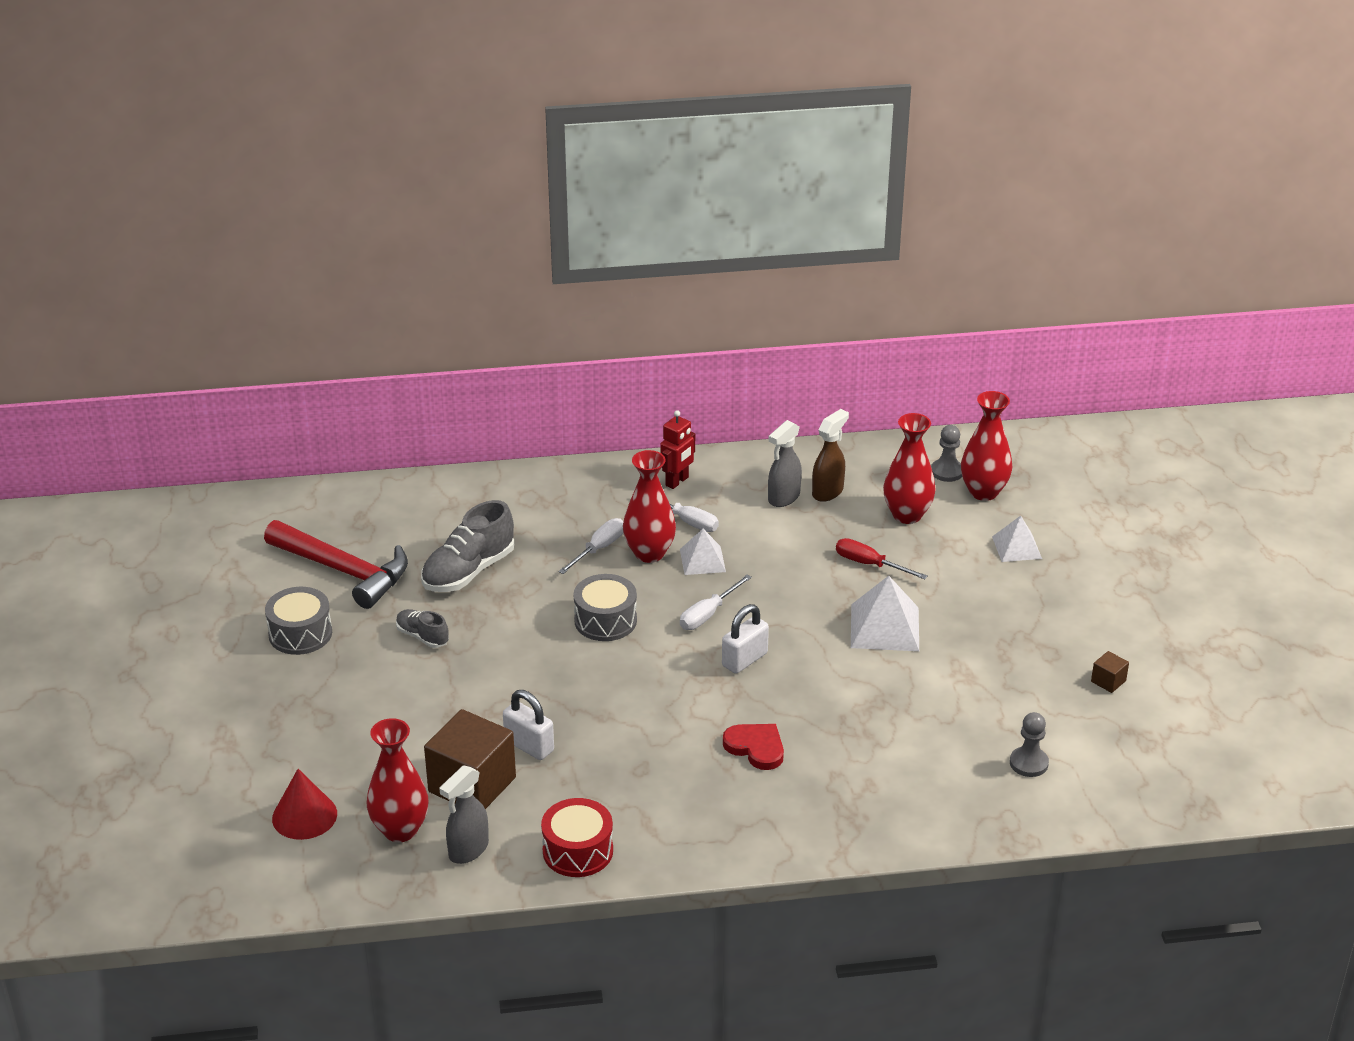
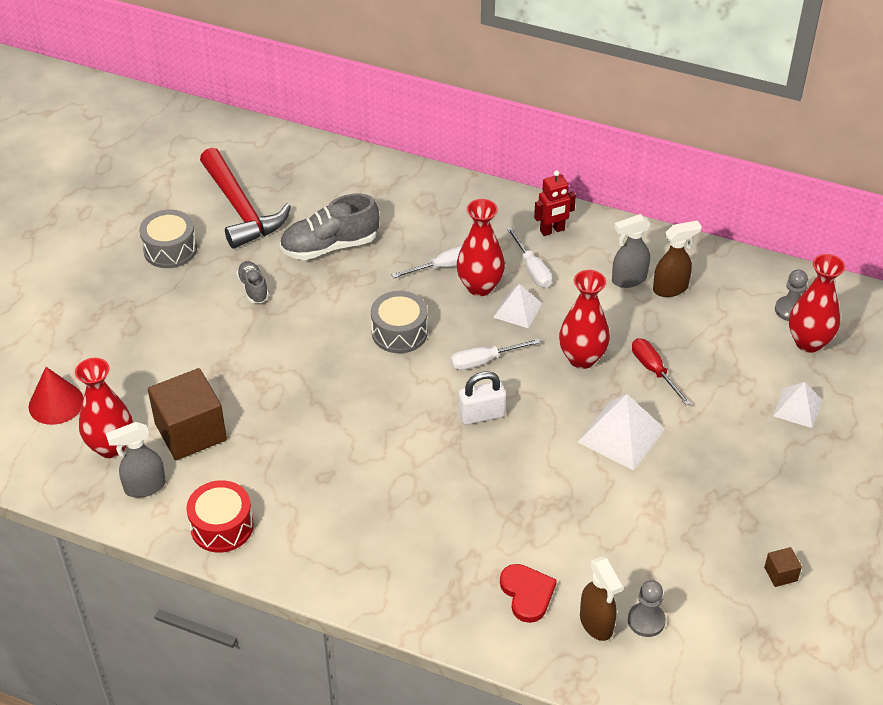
camera: 30 degrees right, 10 degrees up
white padlock [503,690,554,760] -> none
red heart [723,724,784,770] -> red heart moved to [500,564,557,623]
red vase [883,413,936,524] -> red vase moved to [559,270,610,369]
none -> brown spray bottle [580,557,623,641]

